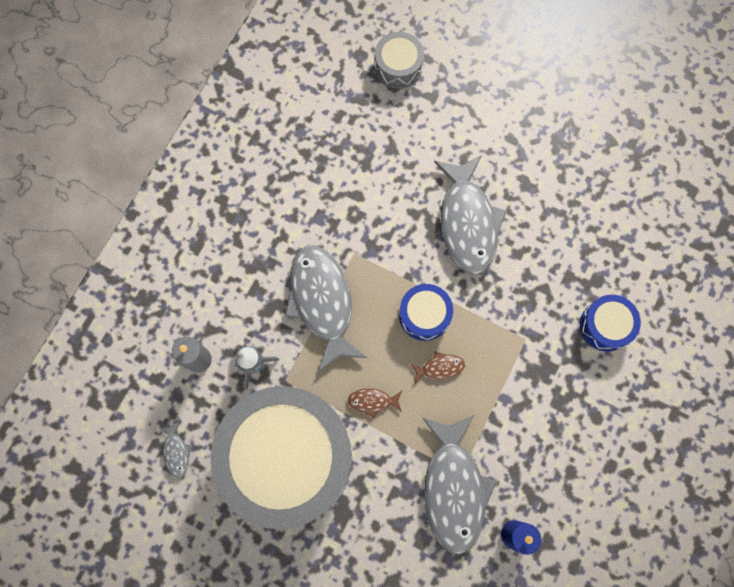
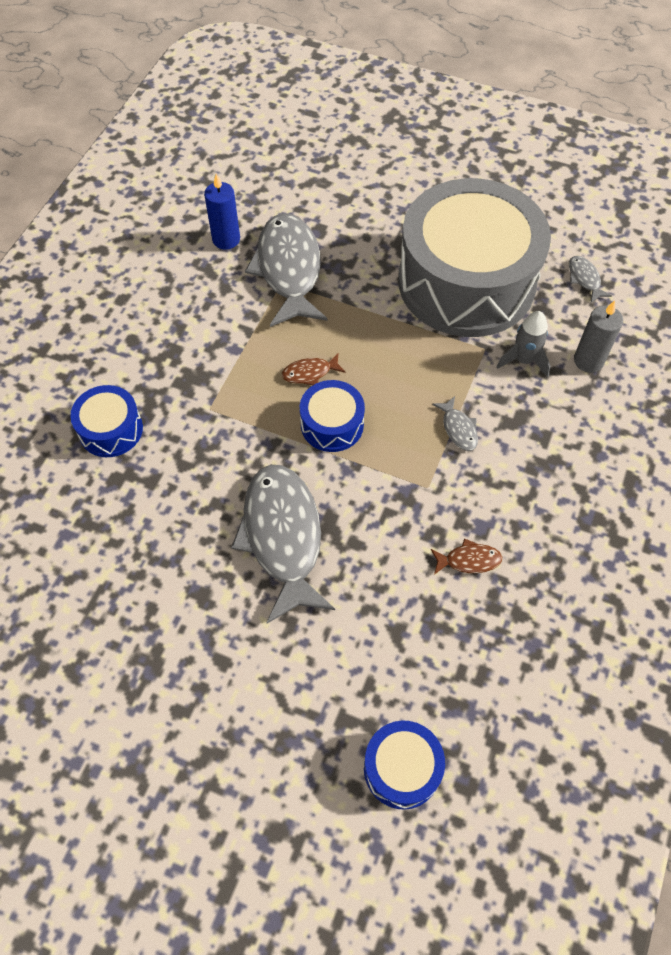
camera: 175 degrees right, 15 degrees down
grey fish [285,245,367,373] -> grey fish [432,396,478,451], size x0.42
brown fish [348,388,402,419] -> brown fish moved to [431,538,502,575]
grey drum [375,32,424,89] -> blue drum [364,721,445,810]

